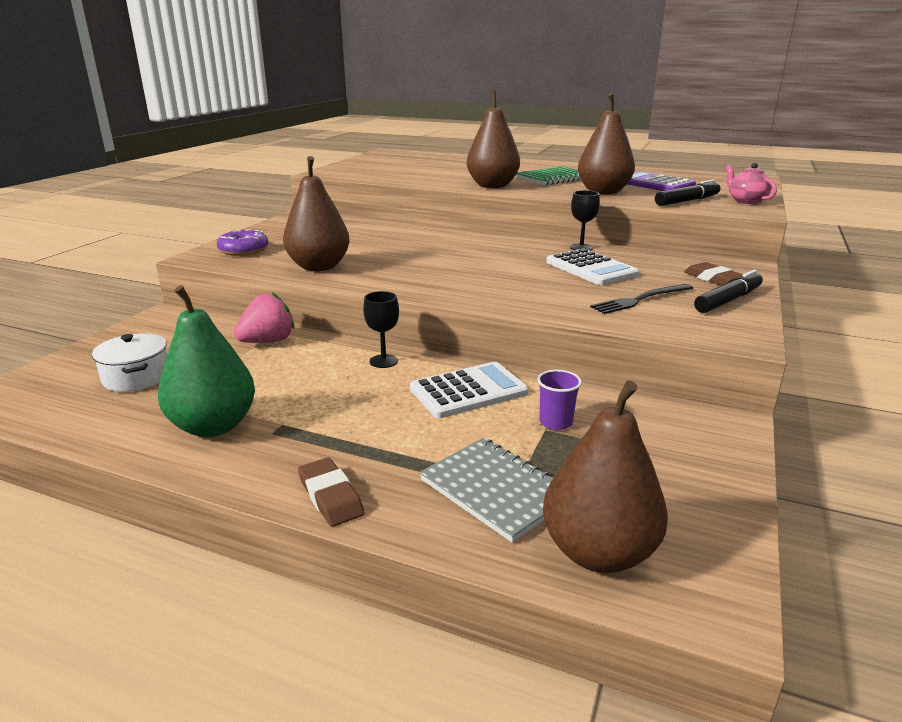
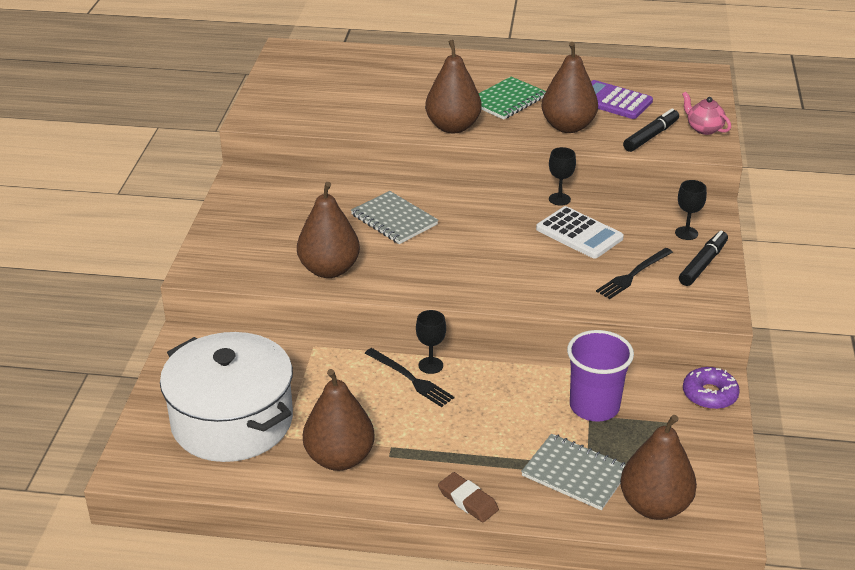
camera: 15 degrees left, 10 degrees up
white pot [92,333,167,392] -> white pot [160,332,293,462], size x2.17
green pear [158,285,255,437] -> brown pear [303,369,375,471]
purple donut [217,229,268,256] -> purple donut moved to [683,367,740,409]
pink strawberry [234,292,295,343] -> none
white calculator [410,362,529,418] -> none
purple cup [537,370,582,430] -> purple cup [567,330,634,422], size x1.97
brown eraser [684,262,743,286] -> black goblet [675,180,707,240]
none -> grey notebook [351,191,439,244]
none -> black fork [365,348,454,407]

